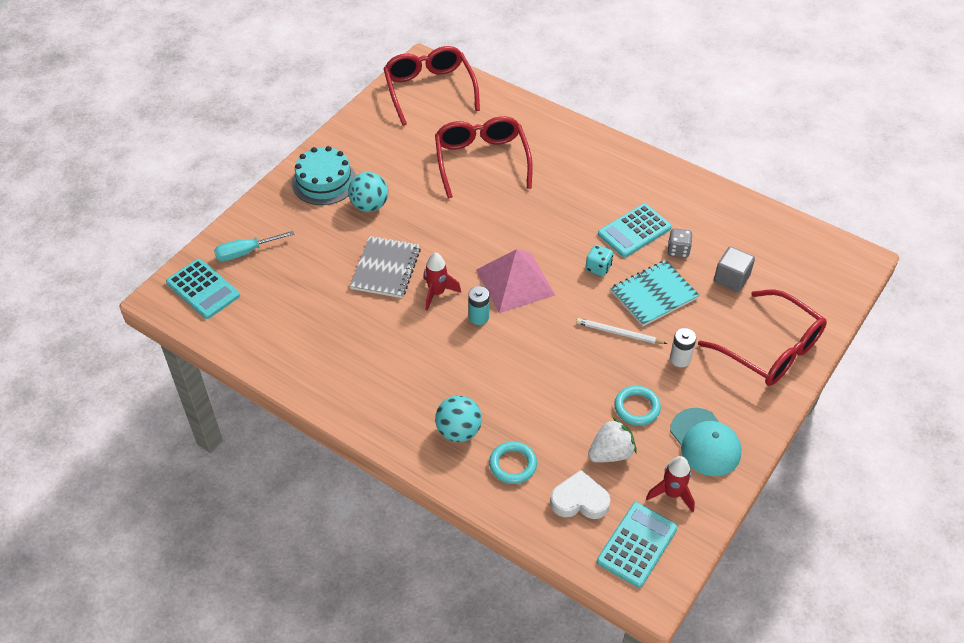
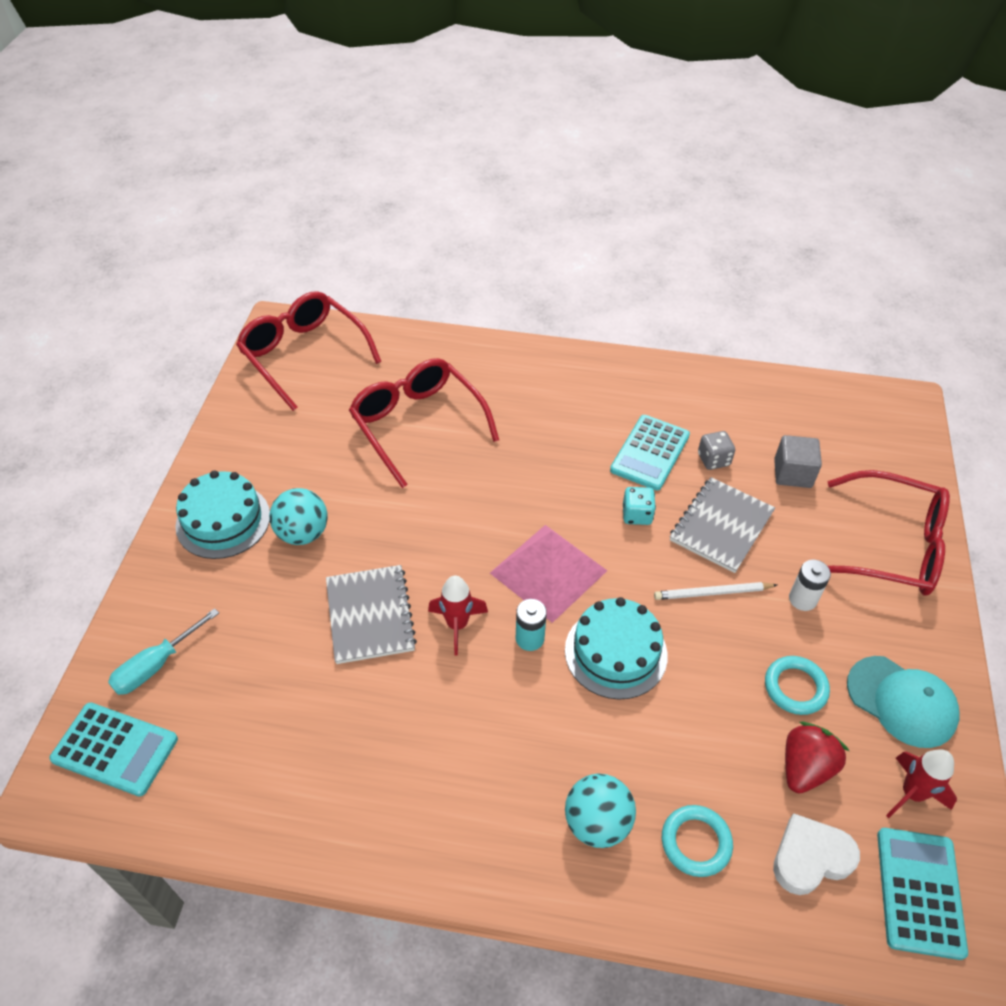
camera: 25 degrees left, 0 degrees up
white strawberry [588,417,637,463] -> red strawberry [785,722,849,794]
turquoise notebook [610,260,699,326] -> grey notebook [670,477,775,573]
none -> turquoise cake [565,597,668,699]

